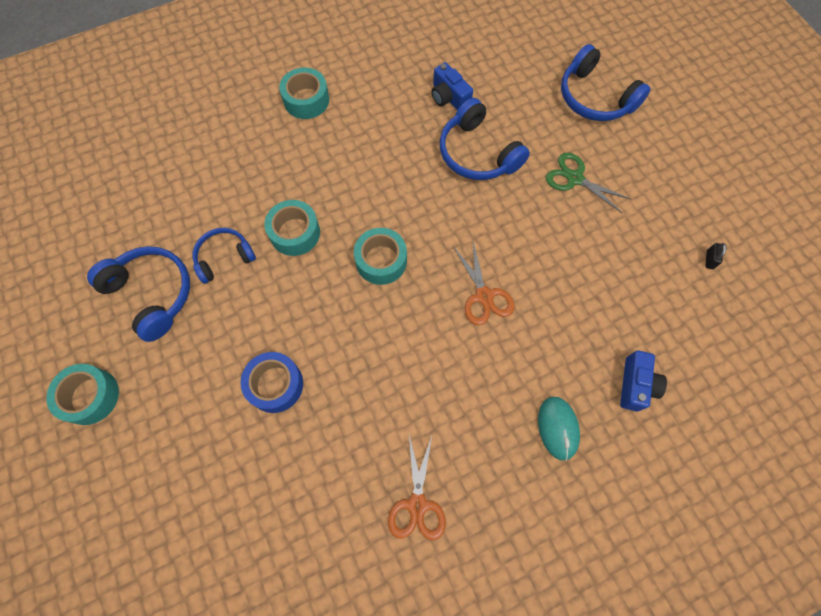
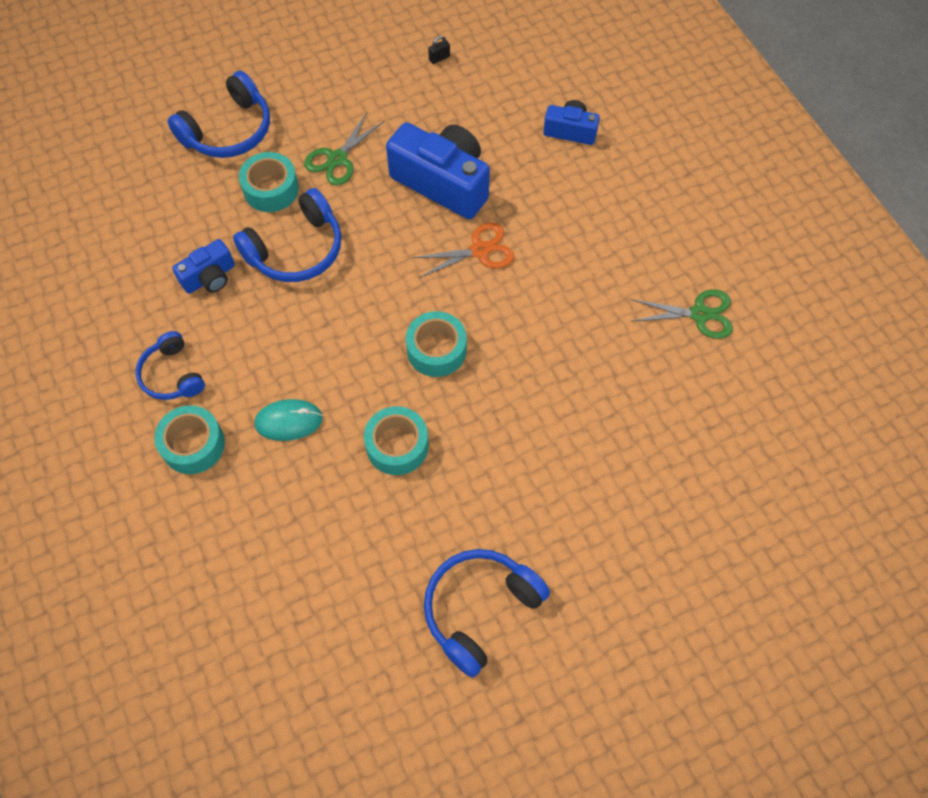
camera: 90 degrees left, 5 degrees down
turquoise tape [46,364,119,425] -> turquoise tape moved to [239,152,299,212]
blue headphones [192,228,256,284] -> blue headphones moved to [135,331,205,400]
blue tape [240,352,303,413] -> none
orange scissors [388,435,446,540] -> green scissors [631,289,733,339]
turquoise mouse [538,397,580,461] -> turquoise mouse moved to [254,399,323,441]
black padlock [705,243,727,269] -> black padlock turned 45 degrees counterclockwise [428,35,450,64]
none -> blue camera [386,122,490,219]

